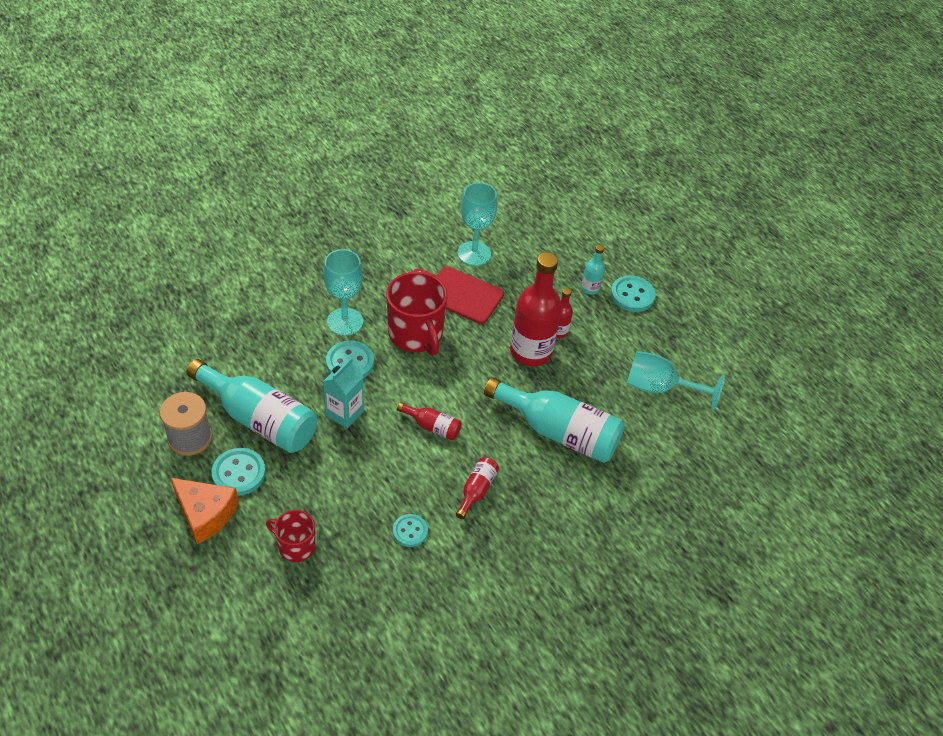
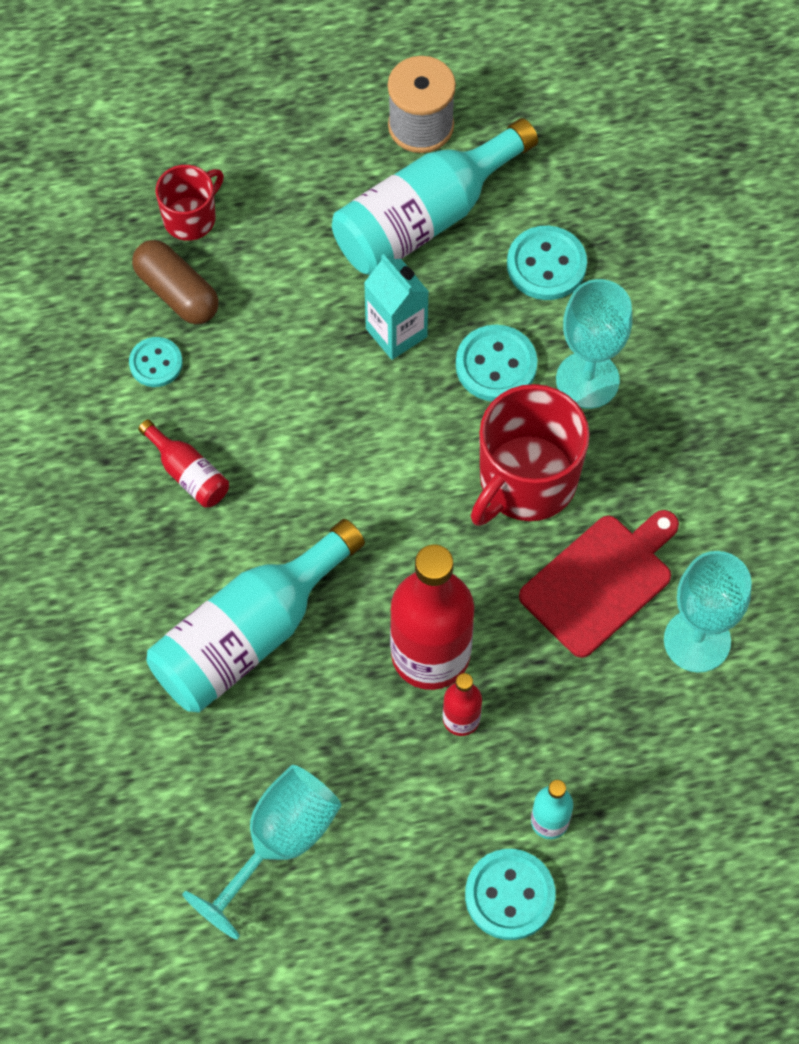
camera: 115 degrees right, 15 degrees up
orange cheese [171,478,239,544] -> none
turquoise button [212,448,266,496] -> turquoise button moved to [507,226,587,300]
red mug [386,272,448,356] -> red mug turned 45 degrees counterclockwise [471,384,590,526]
red bottle [397,402,462,440] -> none
none -> brown capsule [132,240,219,324]

